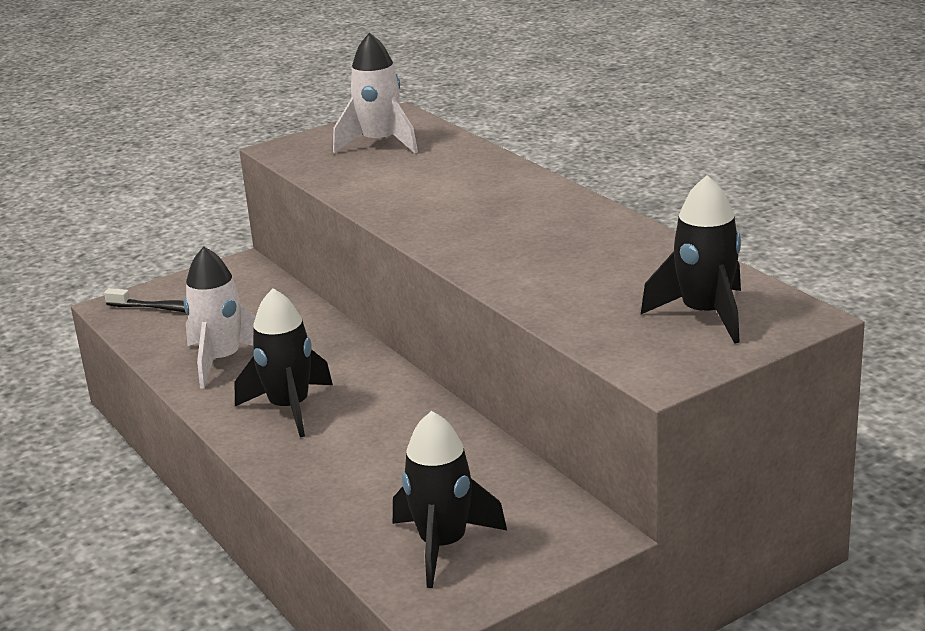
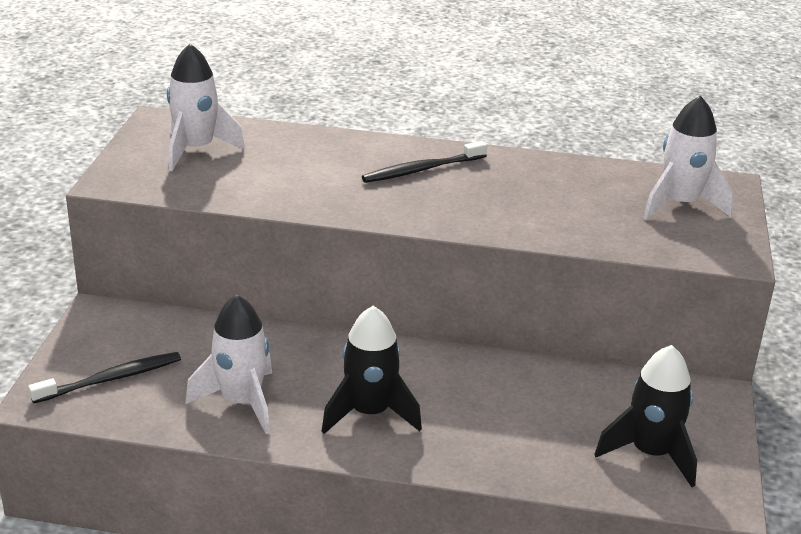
camera: 50 degrees left, 5 degrees up
black rocket [641,175,741,344] -> white rocket [643,96,733,220]
none -> black toothbrush [362,141,487,183]

